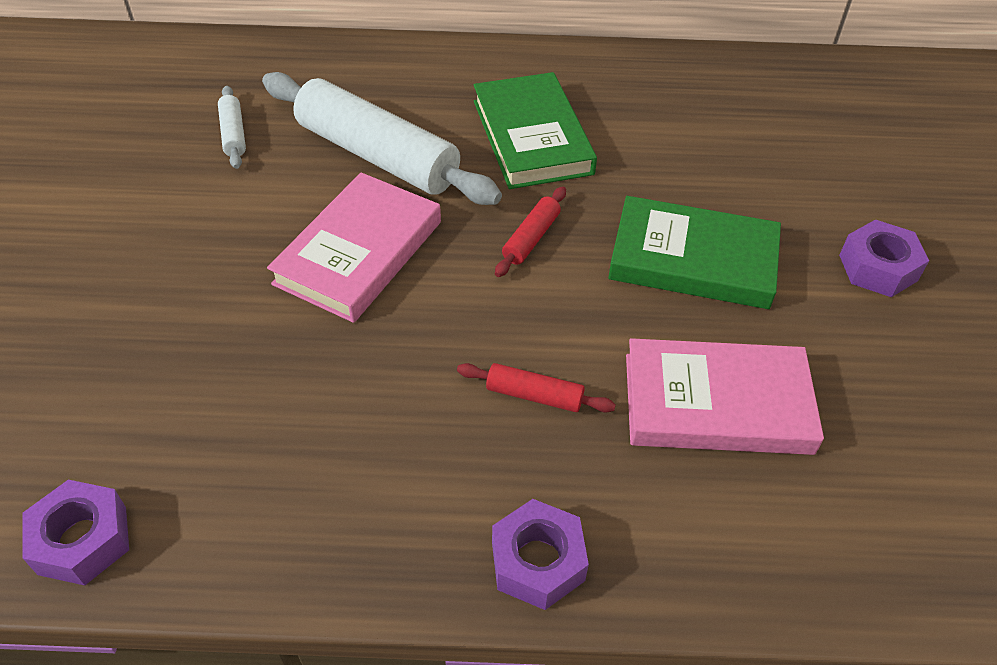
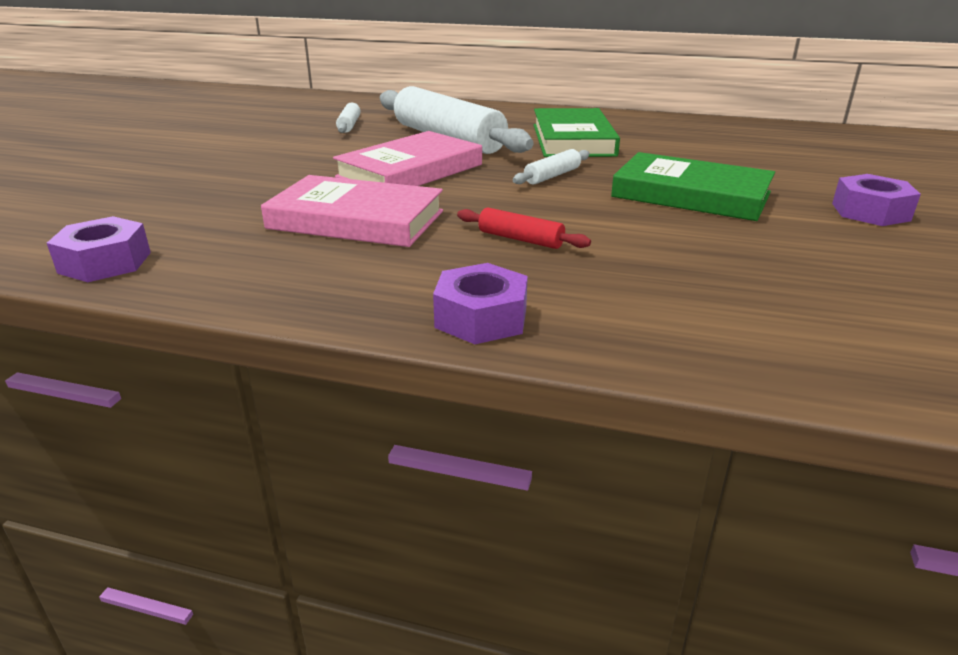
camera: 15 degrees right, 20 degrees down
red rolling pin [495,187,566,277] -> white rolling pin [513,149,590,184]
pink book [626,338,824,455] -> pink book moved to [261,175,443,247]

